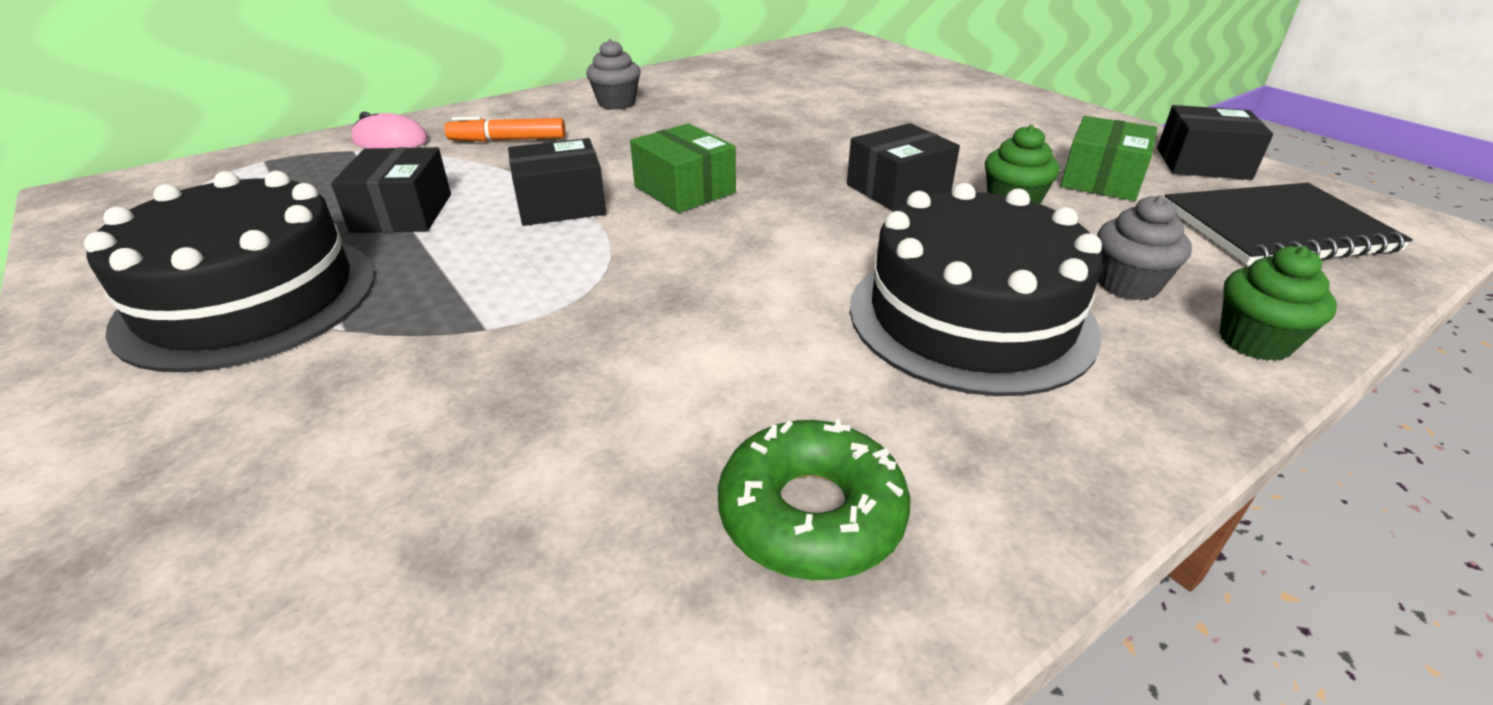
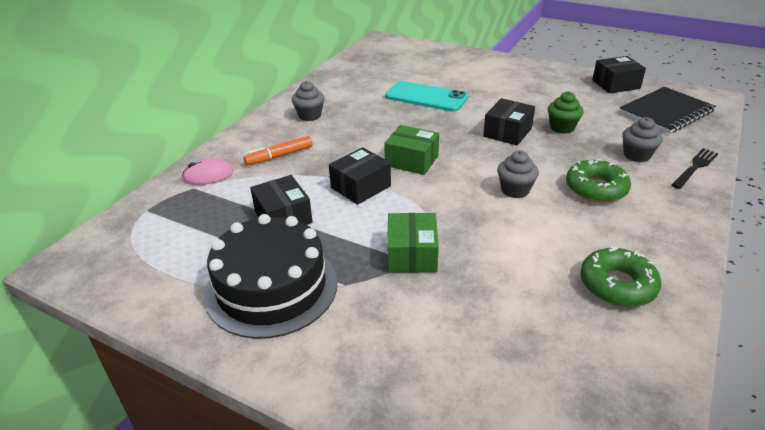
camera: 25 degrees left, 0 degrees up
black cake [850,183,1102,396] -> green donut [566,159,631,203]
green box [1061,116,1157,201] -> green box moved to [387,213,439,273]
green cupcake [1219,246,1337,361] -> black fork [671,148,719,189]
none -> turquoise phone [385,81,468,112]
none -> grey cupcake [497,150,539,198]

